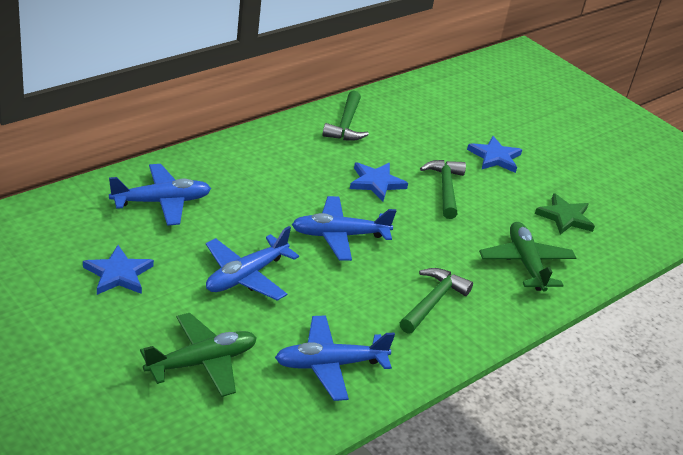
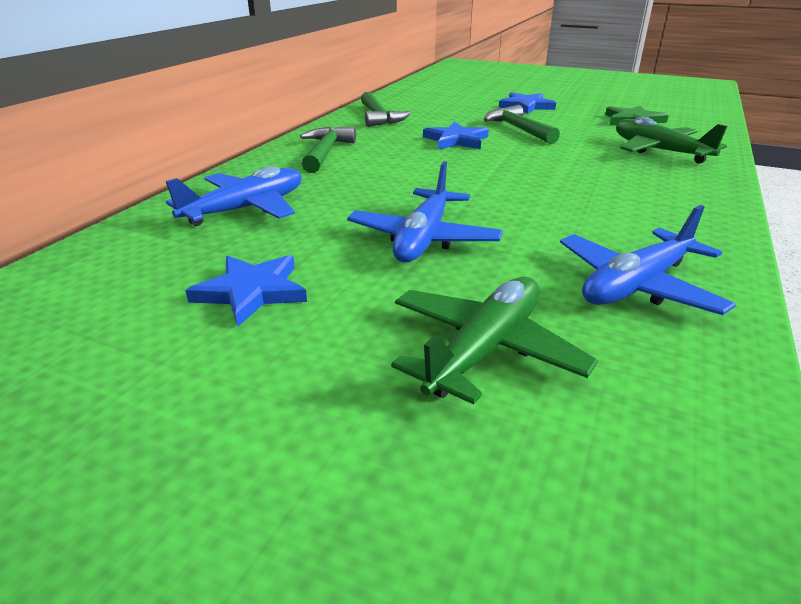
camera: 20 degrees left, 5 degrees down
blue plane [292,196,396,261] -> none
green hammer [400,268,473,334] -> green hammer moved to [300,126,356,173]

